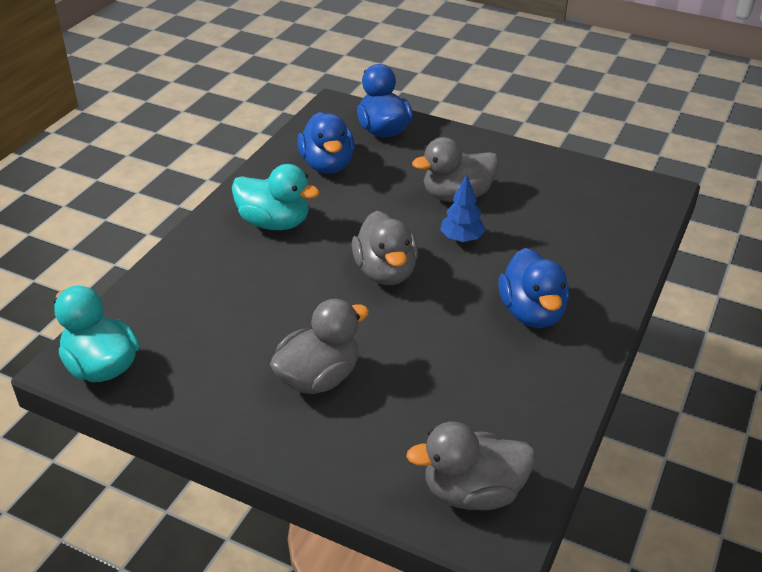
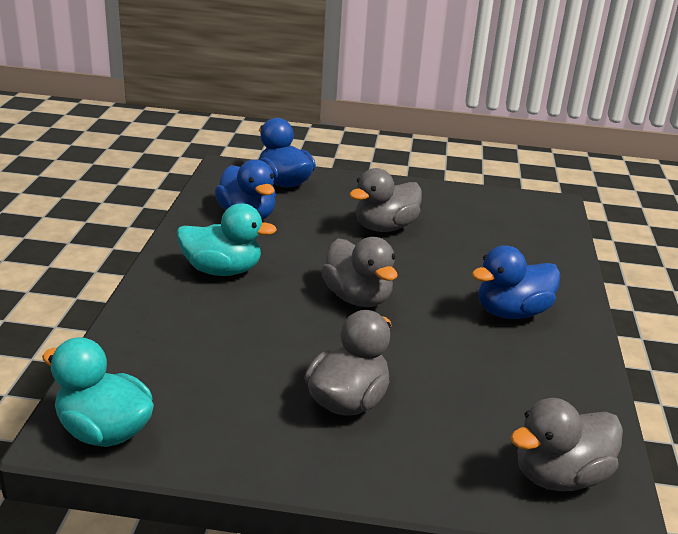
camera: 20 degrees left, 10 degrees down
blue tree [440,175,485,242] -> none
blue duck [498,248,569,328] -> blue duck turned 90 degrees clockwise [472,245,560,319]

